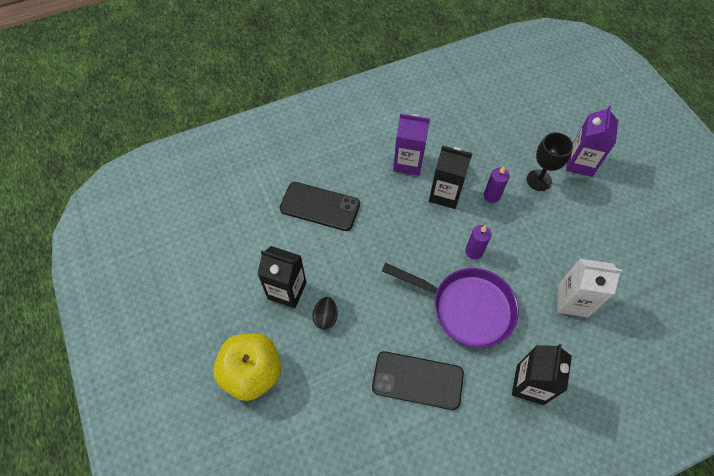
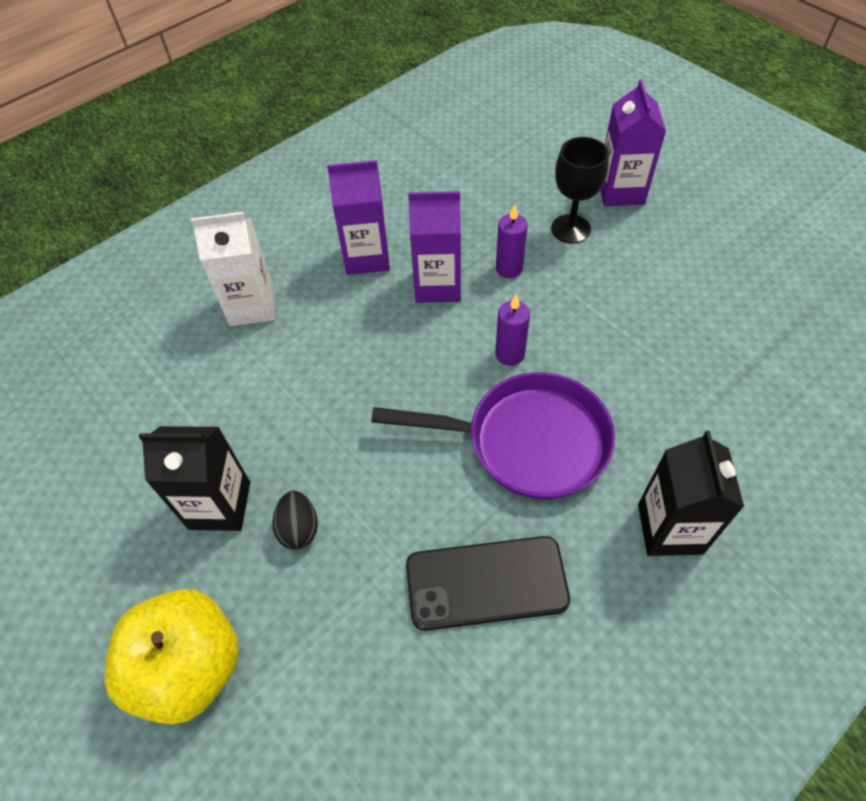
camera: 15 degrees left, 5 degrees down
black phone [280,182,360,231] -> none
black carton [429,146,472,209] -> purple carton [408,191,461,303]
white carton [558,259,622,317] -> white carton moved to [191,212,275,326]

